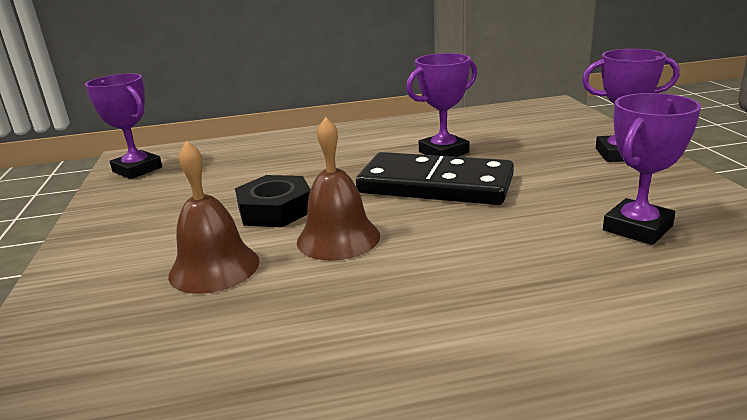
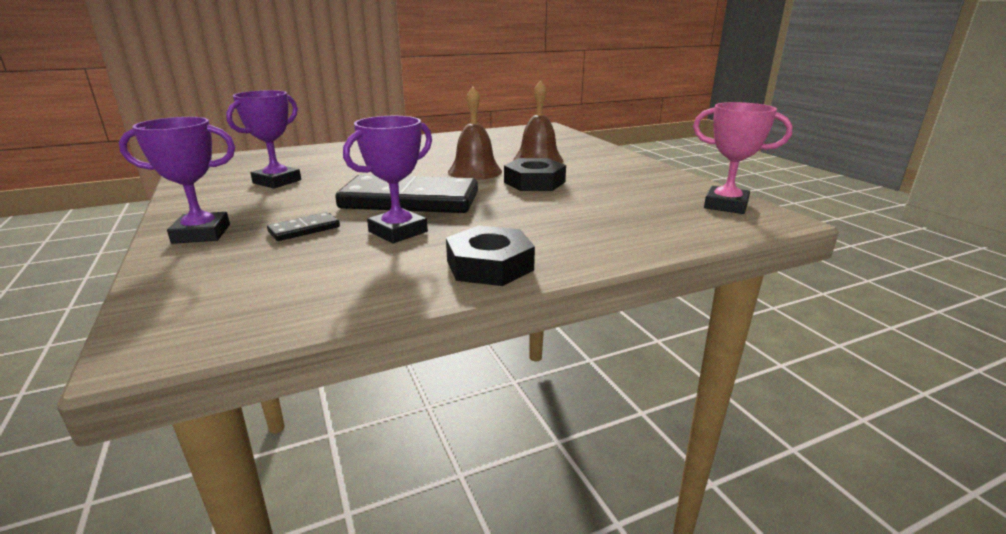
camera: 165 degrees right, 0 degrees up
purple trophy [85,73,162,179] -> pink trophy [693,102,793,214]
none -> black domino [267,212,340,241]
none -> black nut [446,225,535,286]

